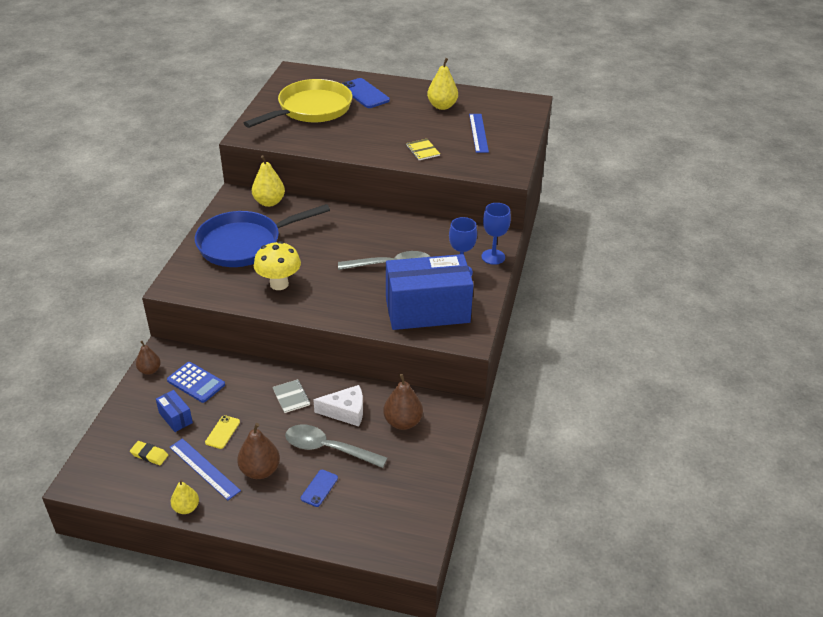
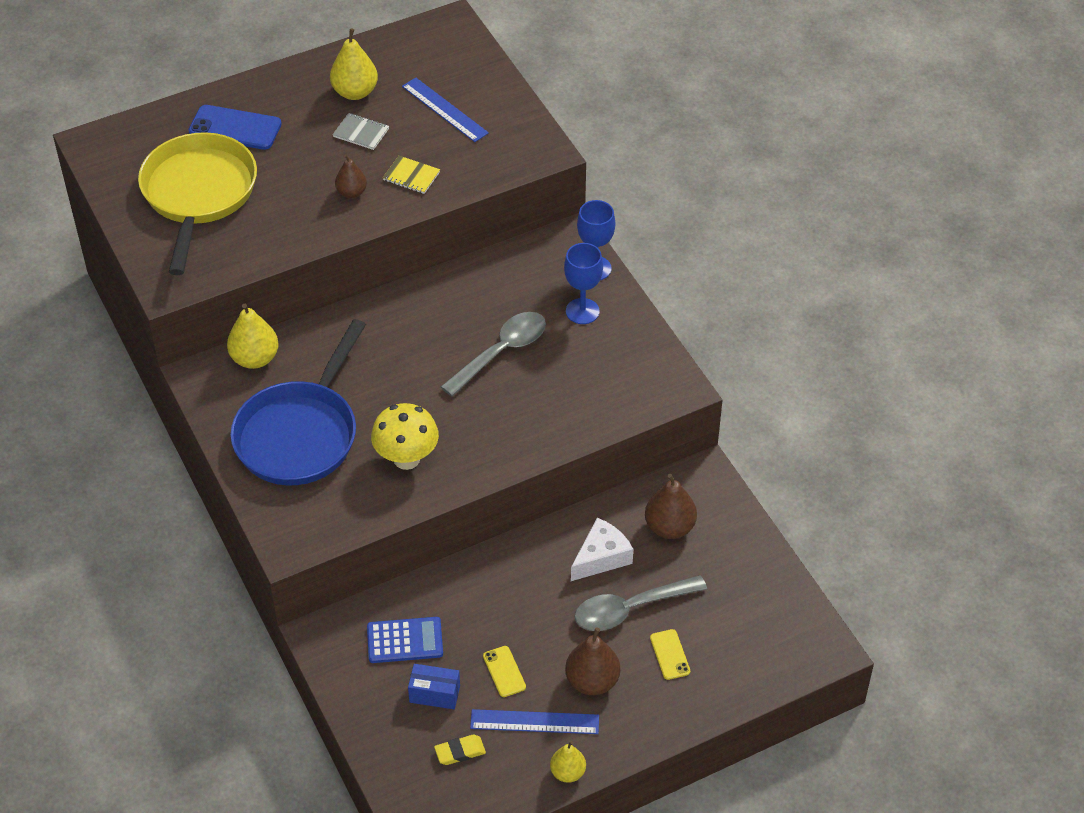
camera: 40 degrees left, 10 degrees up
brown pear [136,341,161,375] -> brown pear moved to [335,154,367,198]
grey notebook [272,379,310,413] -> grey notebook moved to [333,113,389,150]
blue phone [301,470,338,507] -> yellow phone [650,629,690,680]
blue box [386,254,474,330] -> none

